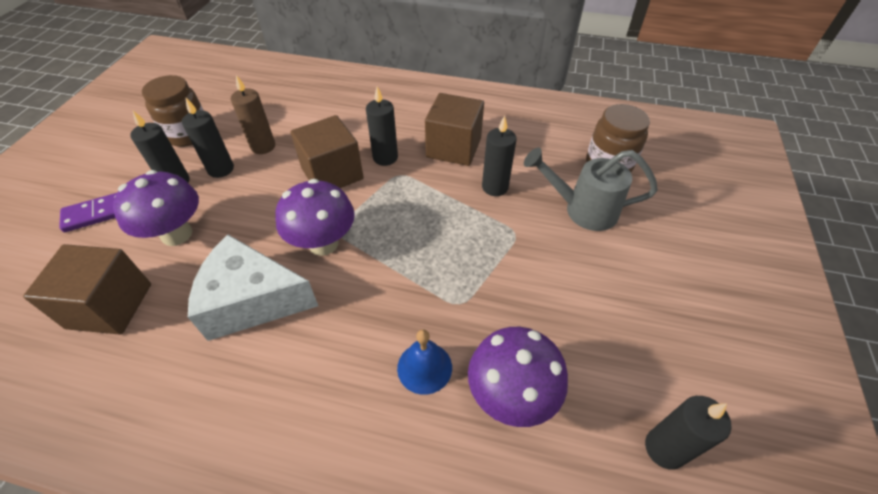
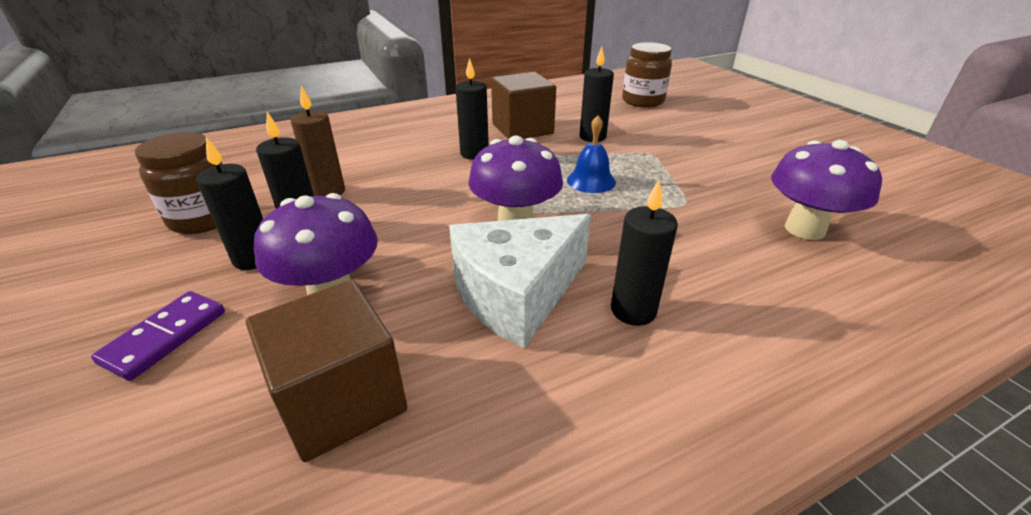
camera: 40 degrees left, 15 degrees down
brown cube [291,115,364,188] -> none
blue bell [397,329,452,395] -> blue bell moved to [567,115,616,193]
grey watering can [524,147,658,231] -> none
black candle [645,396,732,470] -> black candle moved to [611,180,678,326]

